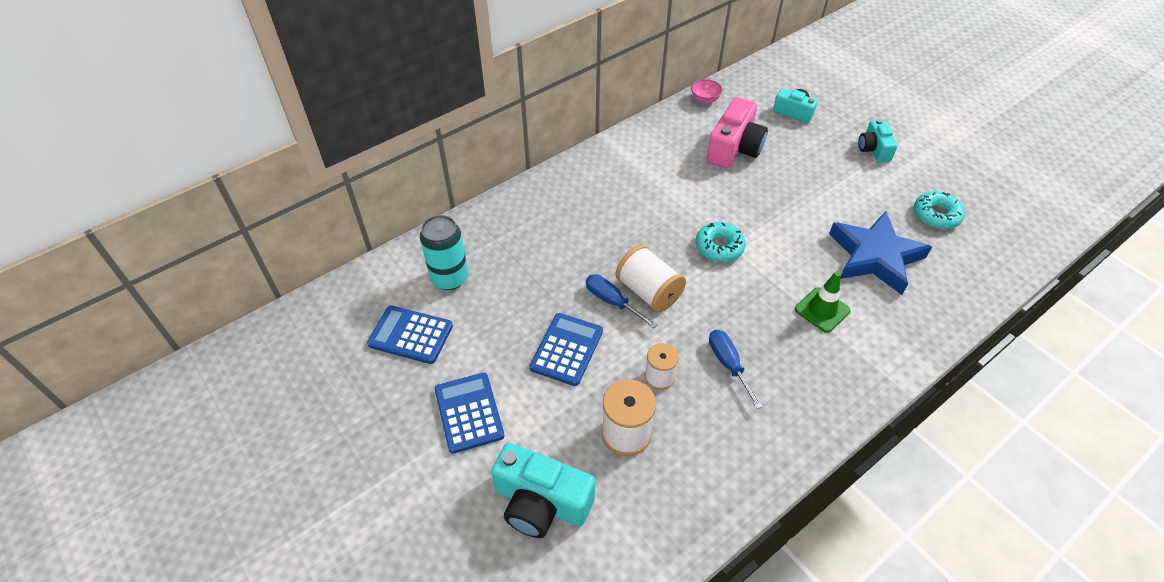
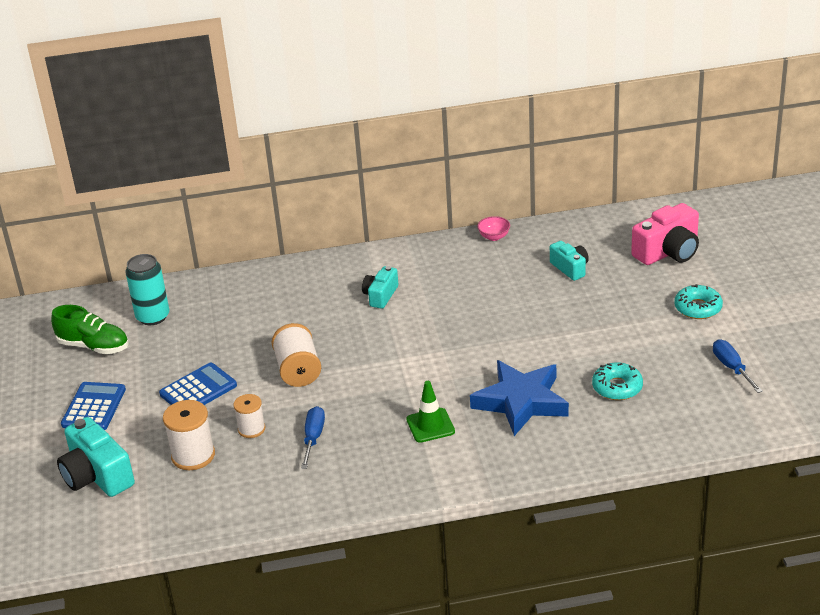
camera: 30 degrees right, 15 degrees down
blue calculator [367,306,453,364] -> green shoe [51,305,129,354]
blue screwdriver [586,274,658,328] -> blue screwdriver moved to [713,339,763,393]
turquoise donut [696,222,746,262] -> turquoise donut moved to [674,284,723,319]
pink camera [706,97,768,168] -> pink camera moved to [631,203,699,265]
turquoise camera [858,119,898,162] -> turquoise camera moved to [362,266,398,309]

